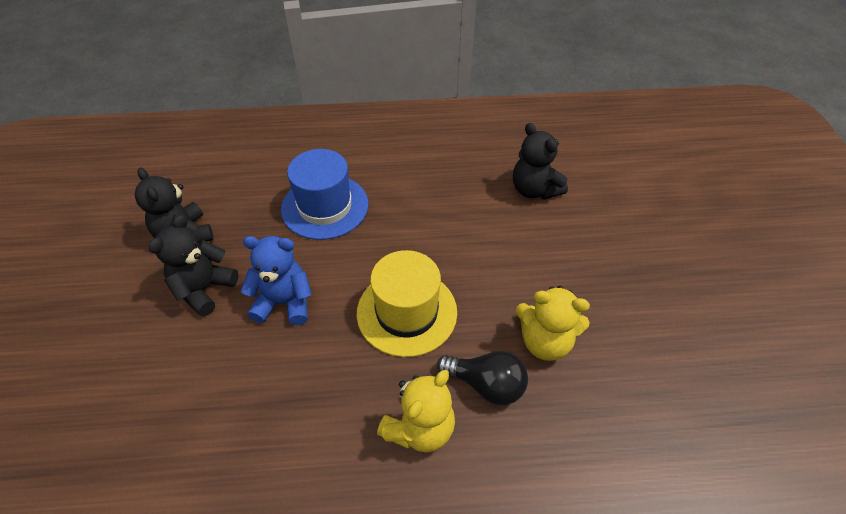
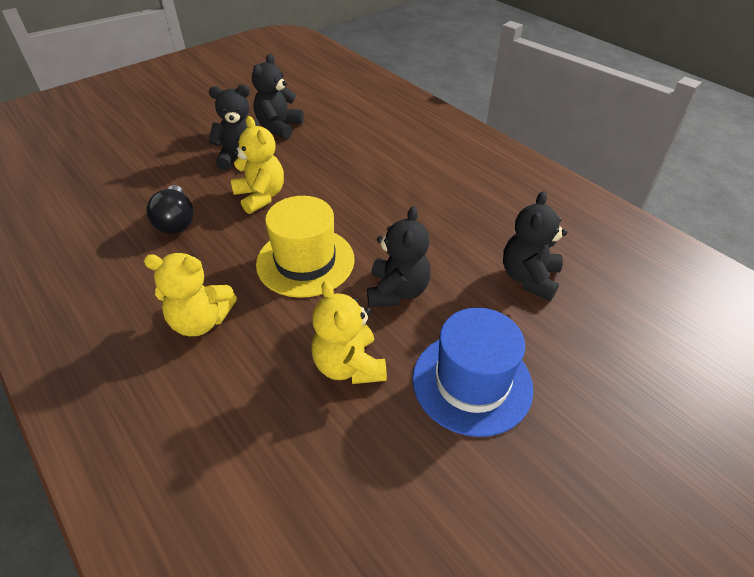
camera: 55 degrees right, 5 degrees down
blue teddy bear [241,236,312,325] -> yellow teddy bear [231,116,284,214]
blue hat [281,149,368,240] -> blue hat moved to [412,307,533,437]
black light bulb [437,351,528,405] -> black light bulb moved to [146,185,194,234]
none -> black teddy bear [367,206,431,307]

